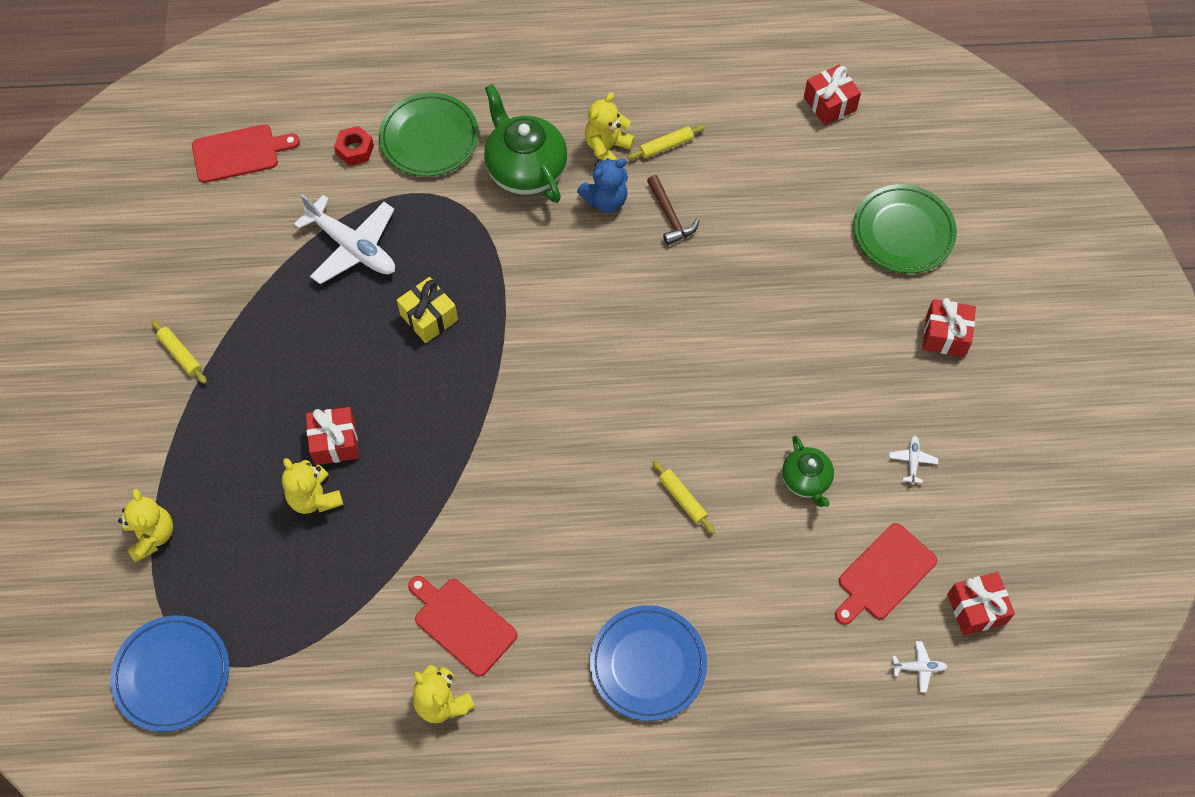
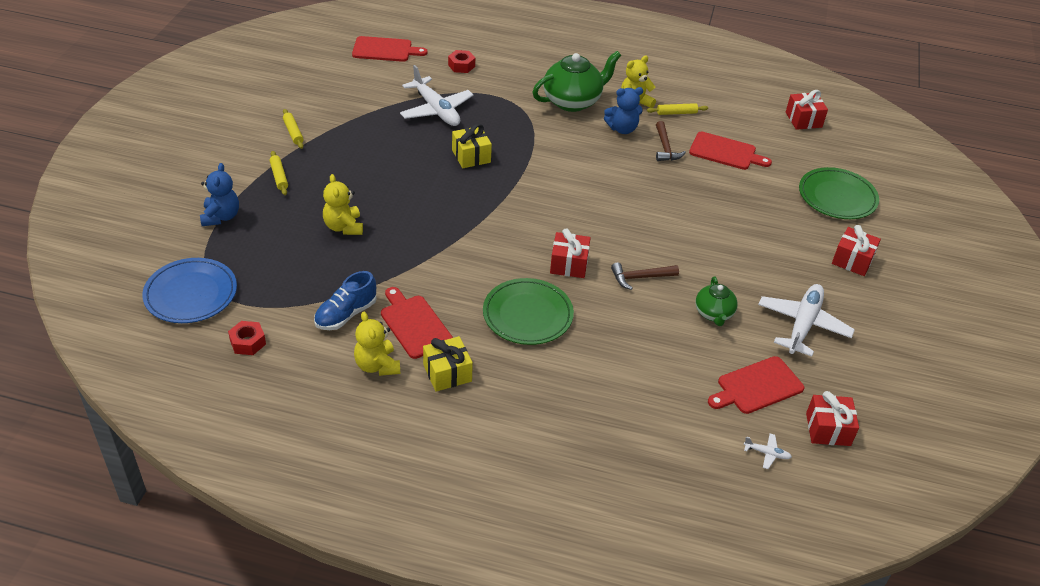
camera: 15 degrees right, 20 degrees down
yellow teddy bear [118,489,173,563] -> blue teddy bear [200,163,239,226]
red gift [306,407,359,465] -> red gift moved to [550,228,590,278]
green plate [379,93,479,177] -> green plate moved to [483,278,574,345]
green teapot [484,84,568,203] -> green teapot turned 75 degrees clockwise [533,51,621,112]
blue plate [590,605,707,721] -> none
yellow rolling pin [652,460,715,534] -> yellow rolling pin moved to [270,151,288,195]
white plane [889,436,938,484] -> white plane [758,284,855,357], size x2.41
none -> red nut [228,321,266,355]
none -> blue shoe [314,271,376,330]
none -> yellow gift [423,336,473,392]
none -> brown hammer [611,263,679,290]
none -> red cutting board [689,132,772,170]

